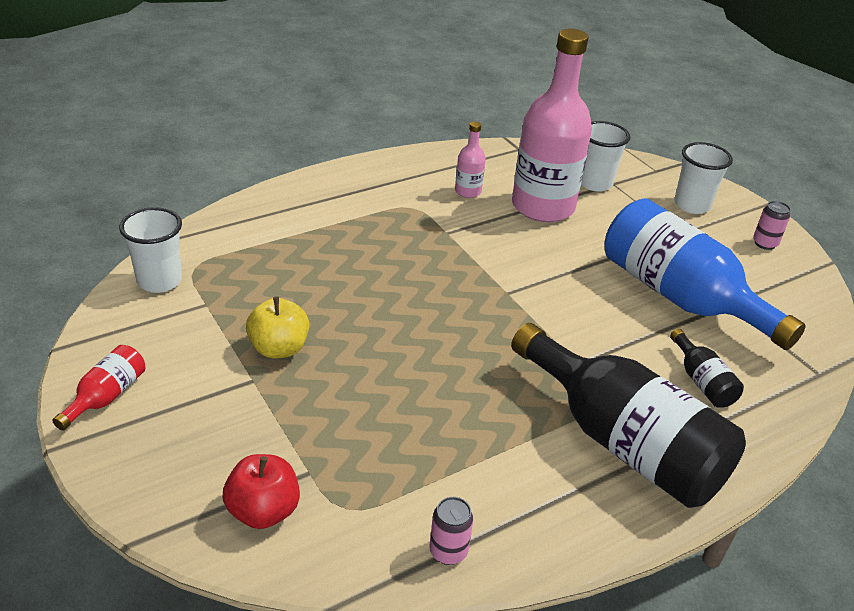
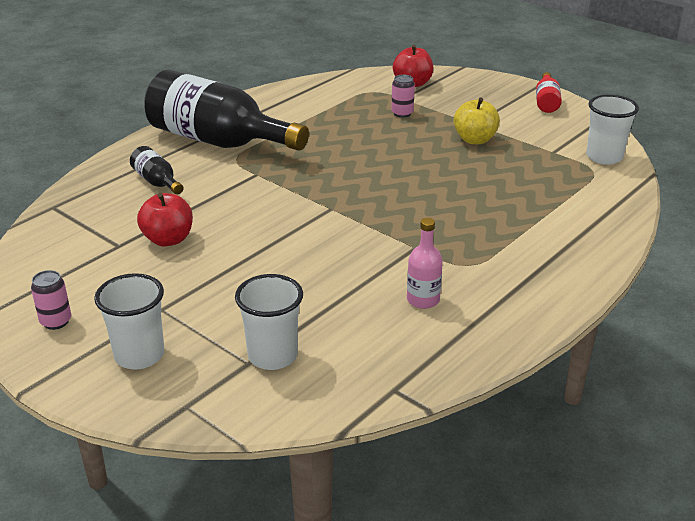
camera: 165 degrees right, 5 degrees down
pink can [429,497,473,565] -> pink can moved to [391,74,415,118]
pink bottle [512,29,592,222] -> none
blue bottle [605,198,805,350] -> red apple [137,193,193,247]

